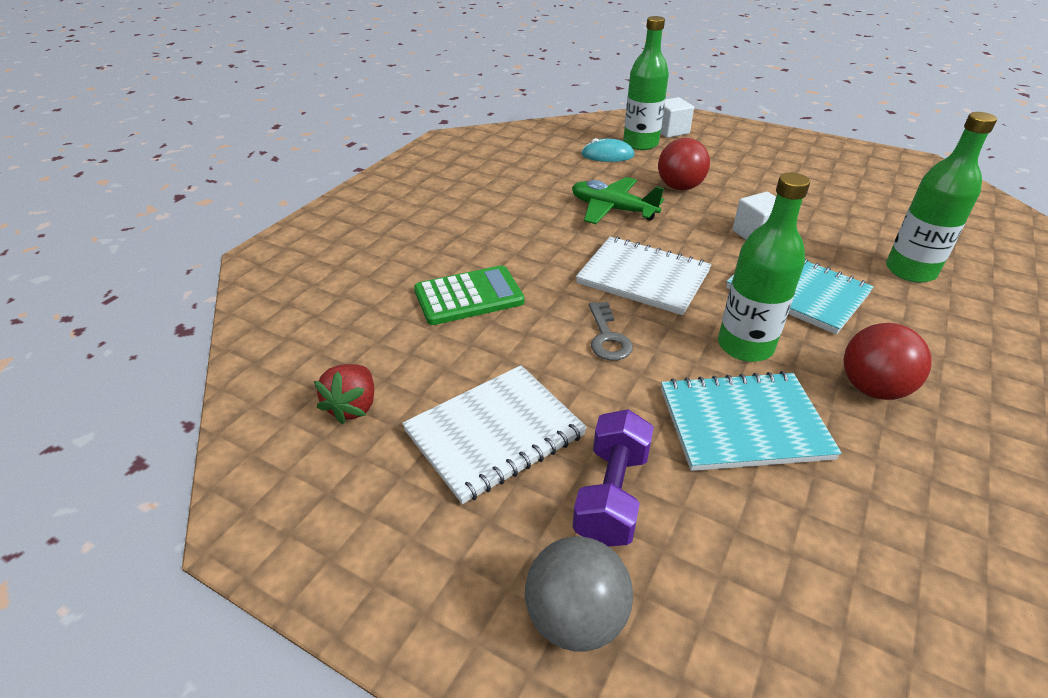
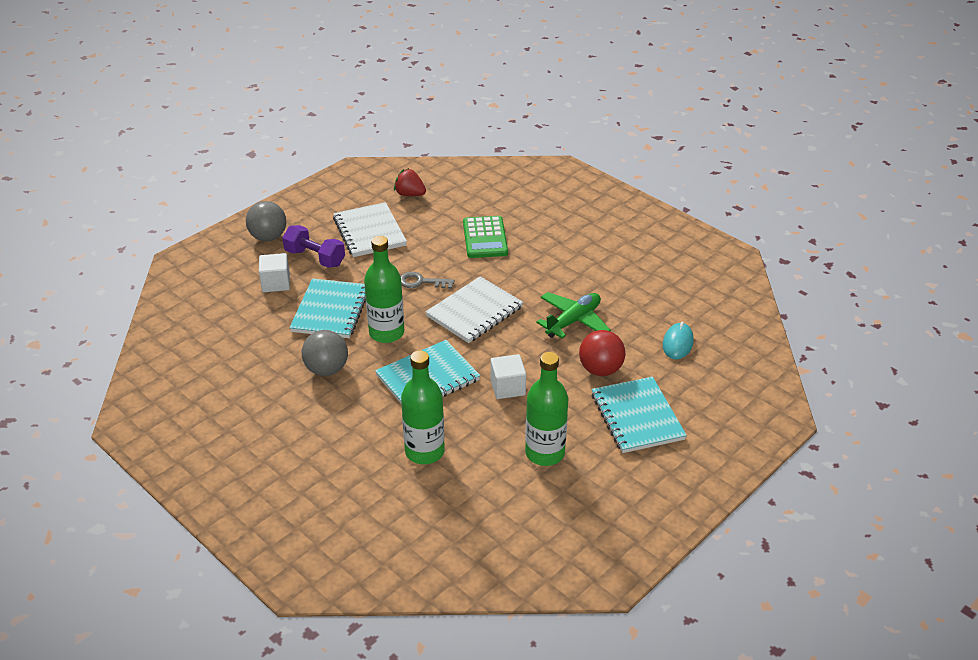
camera: 105 degrees right, 0 degrees up
green bottle [623,16,669,150] -> green bottle moved to [525,352,568,466]
white cube [660,97,694,138] -> white cube moved to [259,253,290,292]
red ball [843,323,932,400] -> grey ball [302,330,348,376]
none -> turquoise notebook [592,377,687,453]

